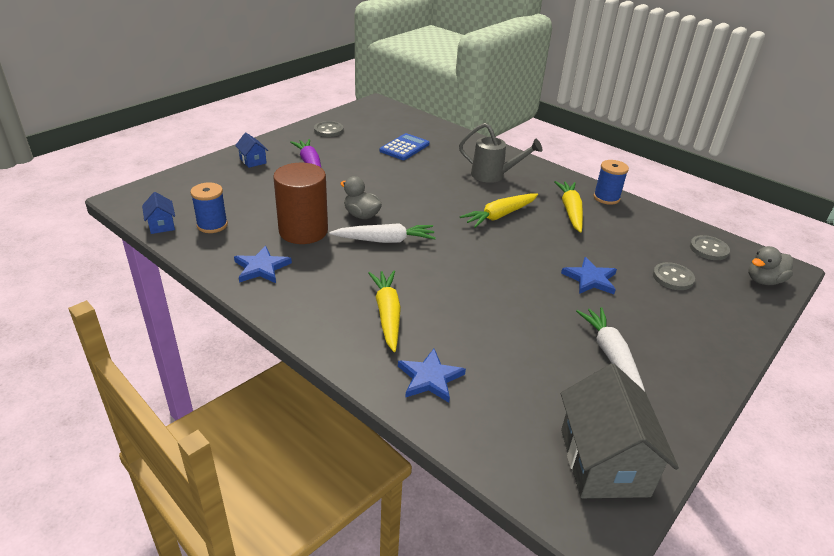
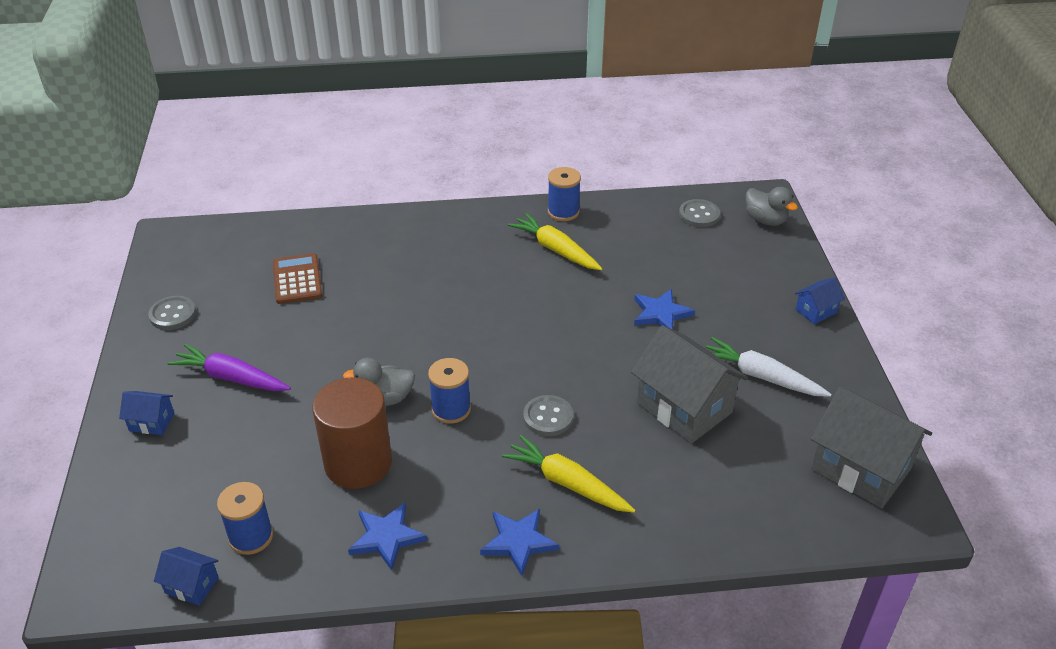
camera: 45 degrees left, 5 degrees up
white carrot [329,223,436,243] -> blue spool [428,358,471,424]
blue calculator [380,133,429,160] -> brown calculator [273,253,322,304]
blue star [398,349,466,403] -> blue star moved to [480,509,559,576]
grey watering can [459,123,542,183] -> none
yellow carrot [460,193,538,228] -> none
grey button [653,262,695,290] -> grey button moved to [523,395,573,436]
grey duck [748,246,793,285] -> grey duck turned 60 degrees counterclockwise [745,187,798,226]
none -> grey house [631,325,748,444]
none -> blue house [795,277,845,325]

